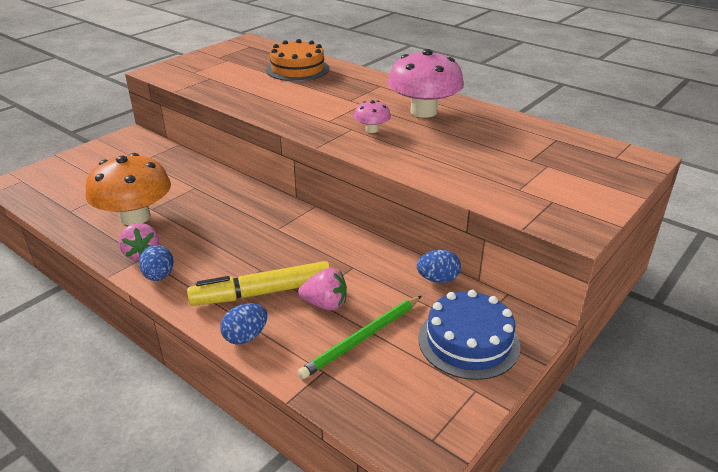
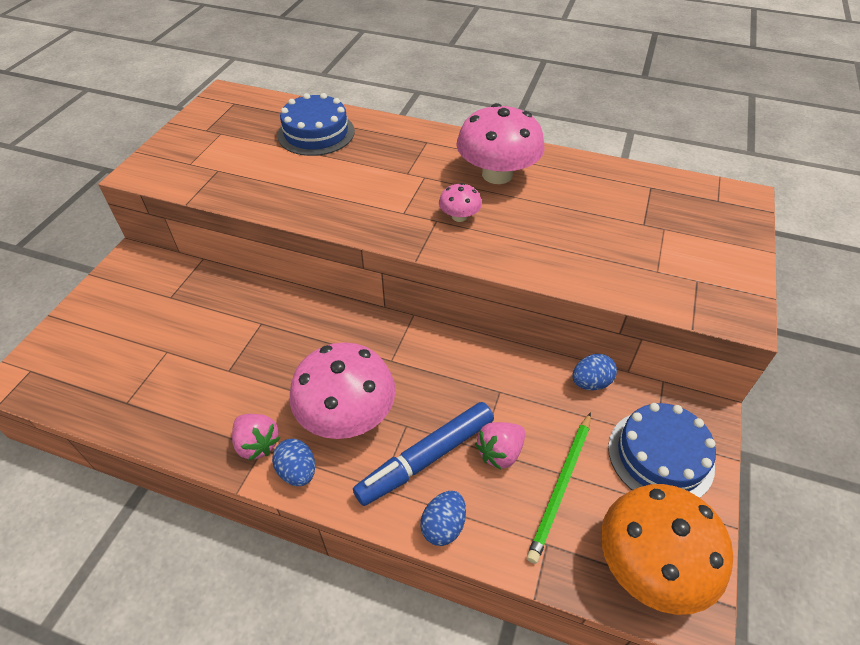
camera: 20 degrees left, 15 degrees up
orange mushroom [86,153,171,225] -> orange mushroom moved to [601,484,733,615]
yellow marker [187,261,330,306] -> blue marker [353,402,494,506]
orange cake [266,39,329,81] -> blue cake [277,93,355,156]
pink strawberry [298,268,347,311] -> pink strawberry turned 150 degrees clockwise [475,422,525,470]
none -> pink mushroom [289,342,396,439]

